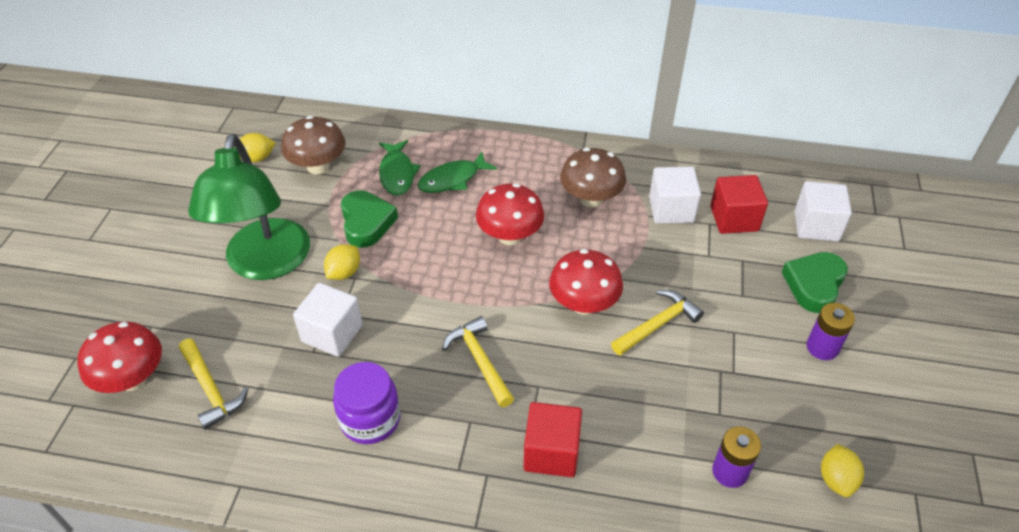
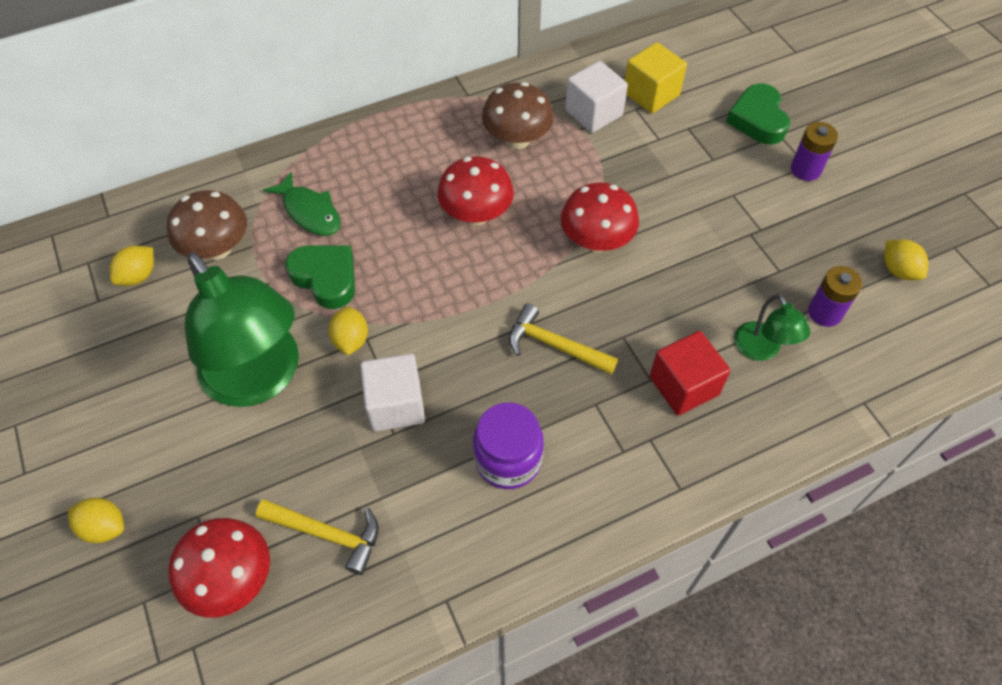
camera: 35 degrees left, 10 degrees up
green fish [418,151,497,193] -> none
yellow hammer [611,290,704,355] -> none
red cube [710,175,768,234] -> yellow cube [625,42,687,113]
white cube [795,181,852,241] -> none
none -> yellow lemon [68,498,124,543]
none -> green lamp [734,294,810,361]

